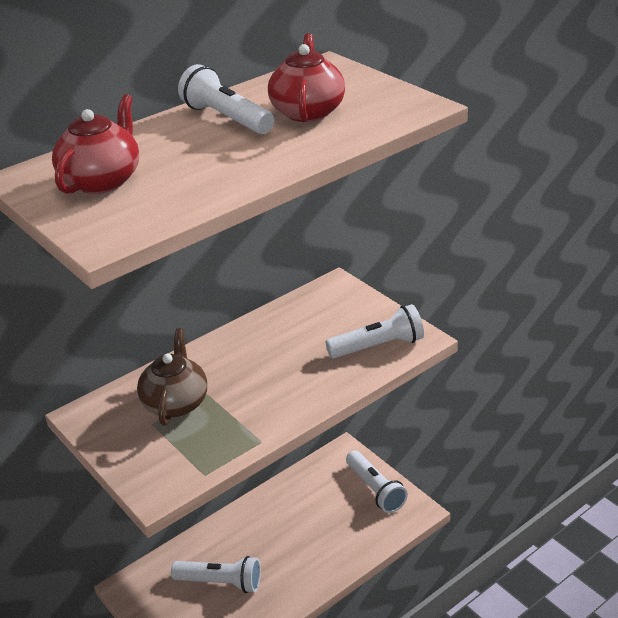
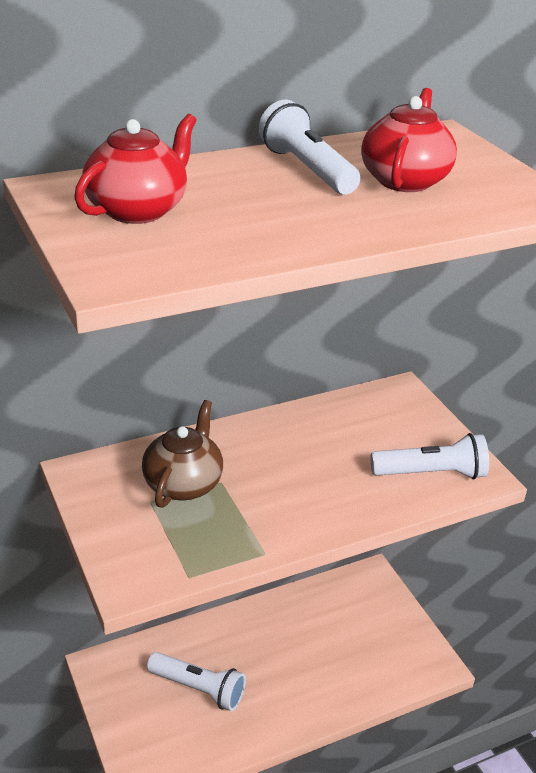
camera: 10 degrees right, 0 degrees up
white flashlight [346,450,408,513] -> none

